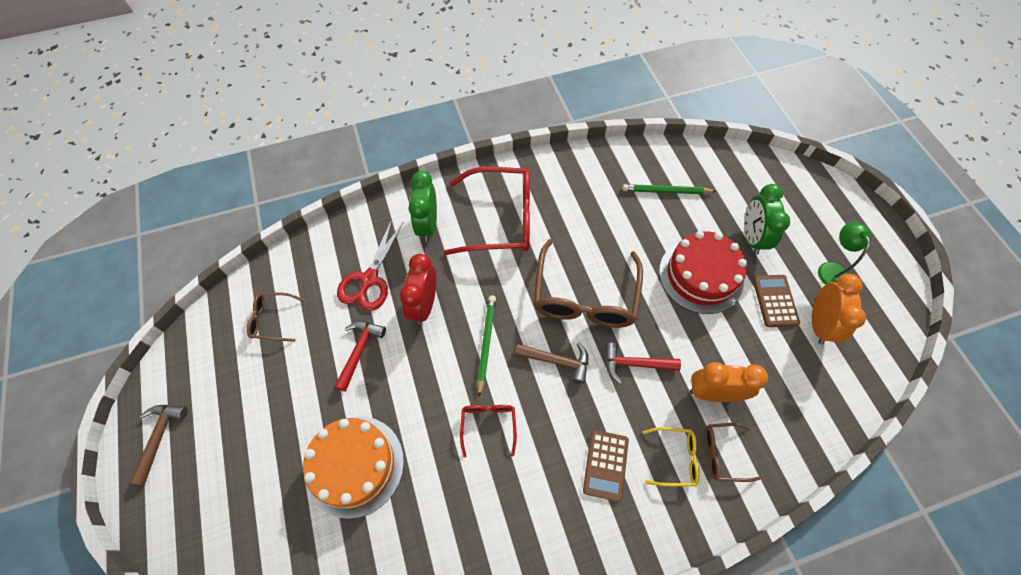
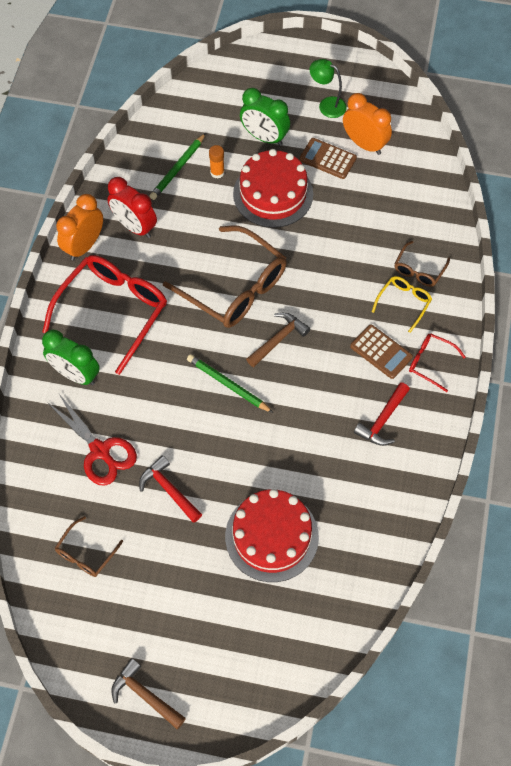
camera: 60 degrees left, 0 degrees up
orange cake [303,416,404,519] -> red cake [225,489,319,582]
red clock [400,254,436,325] -> red clock moved to [107,177,157,238]
red glasses [460,405,517,458] -> red glasses moved to [409,333,466,392]
red hammer [605,343,681,384] -> red hammer moved to [354,382,410,446]
orange clock [690,362,768,402] -> orange clock moved to [56,194,103,260]
none -> orange glue stick [209,145,225,179]

